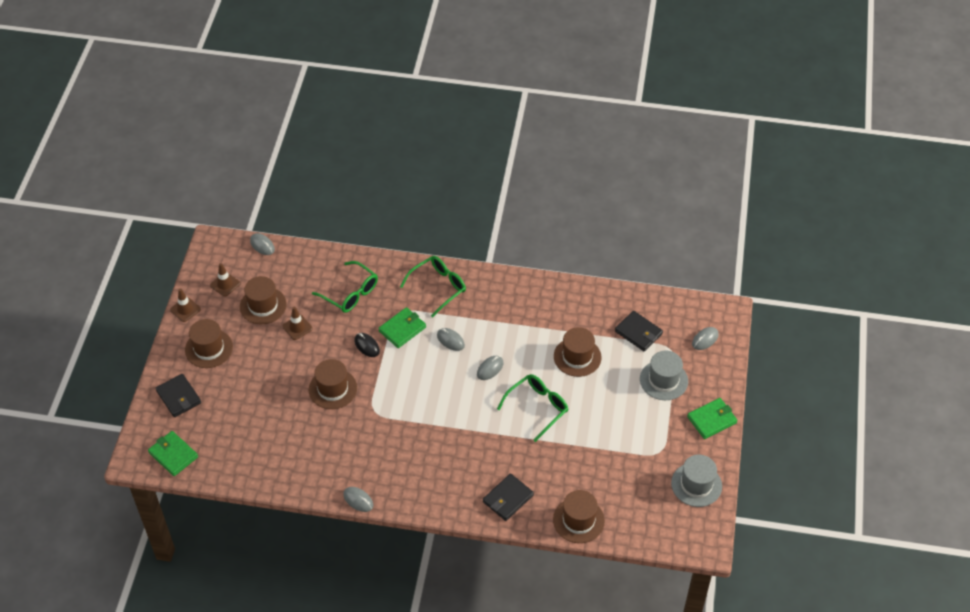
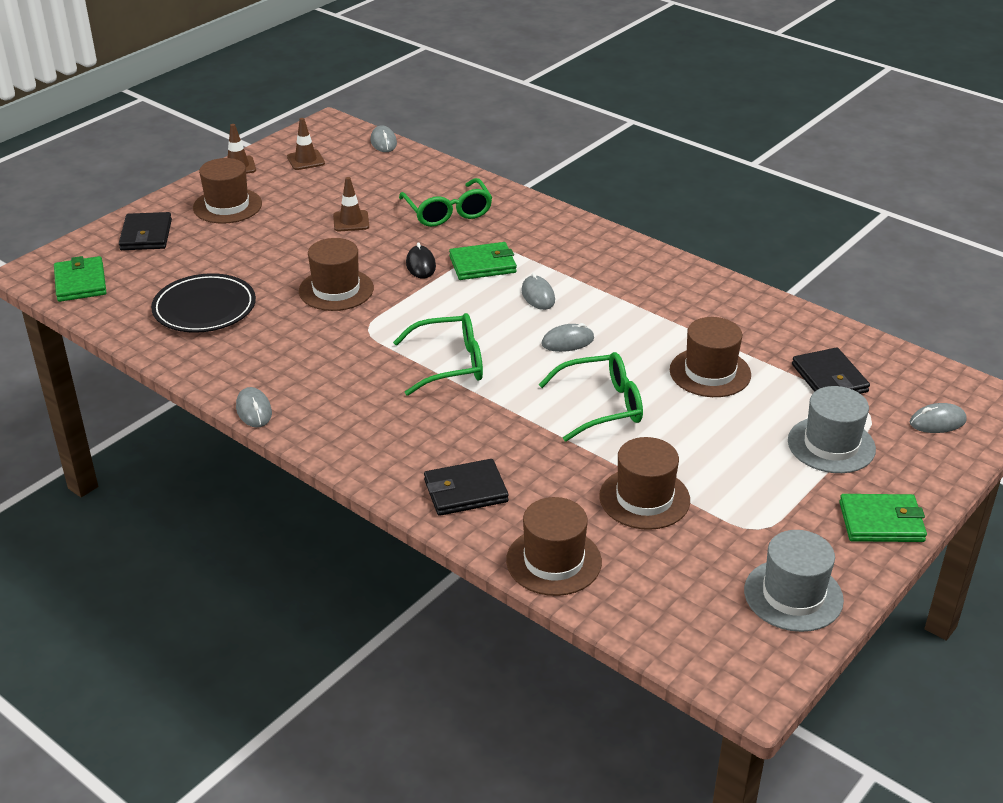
camera: 30 degrees right, 15 degrees down
brown hat [240,276,287,324] -> brown hat moved to [599,437,690,530]
green glasses [400,256,466,317] -> green glasses moved to [393,313,483,396]
none -> black plate [151,273,256,333]

